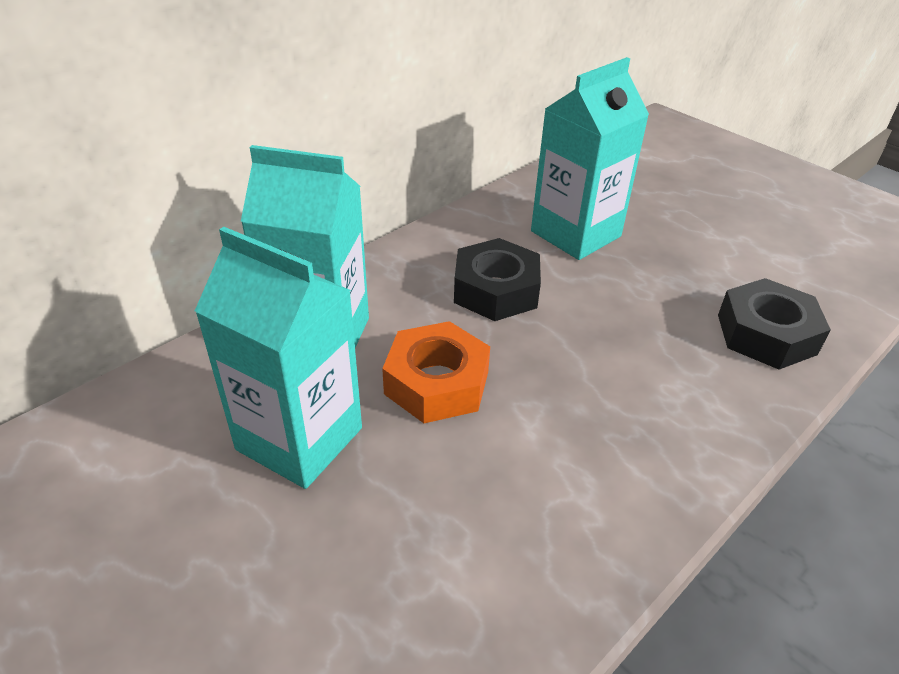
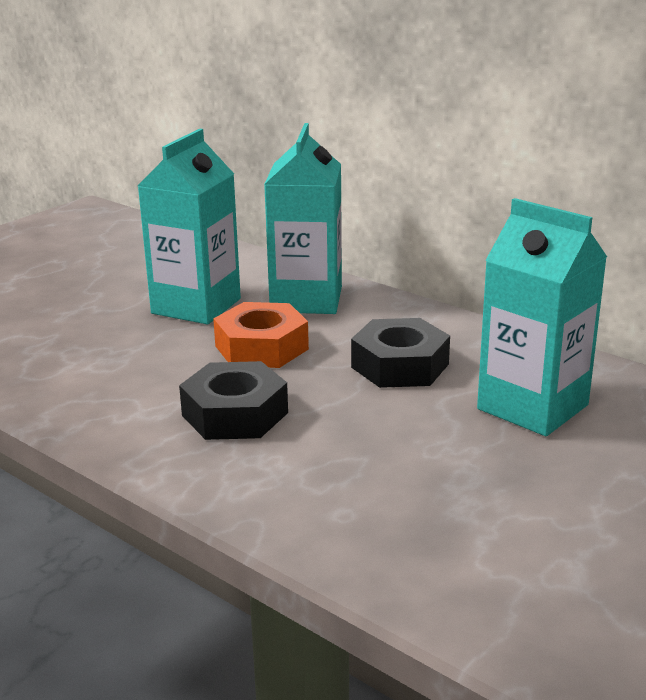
camera: 85 degrees right, 15 degrees down
black nut [718,278,831,369] -> black nut moved to [179,361,288,440]

